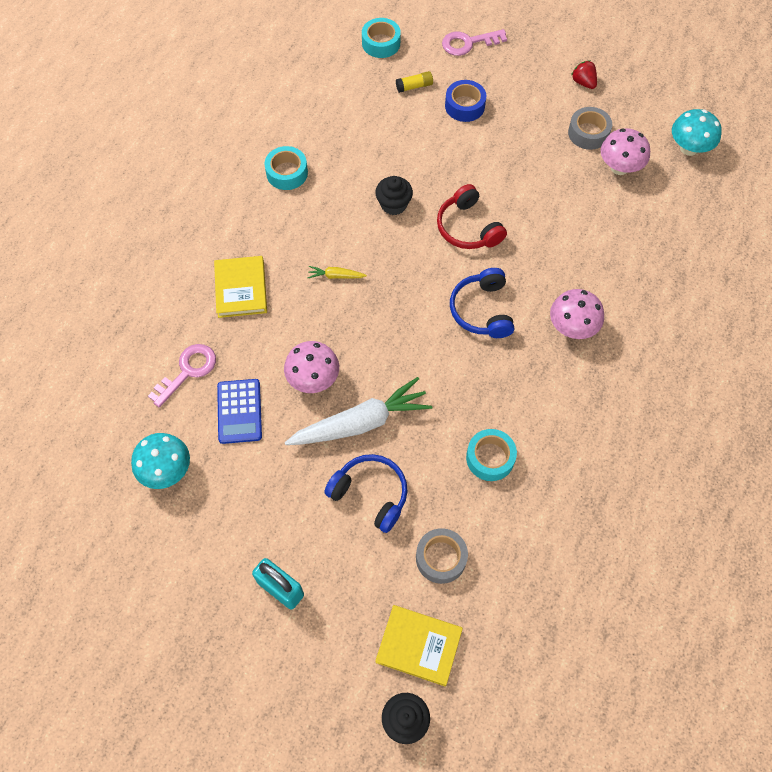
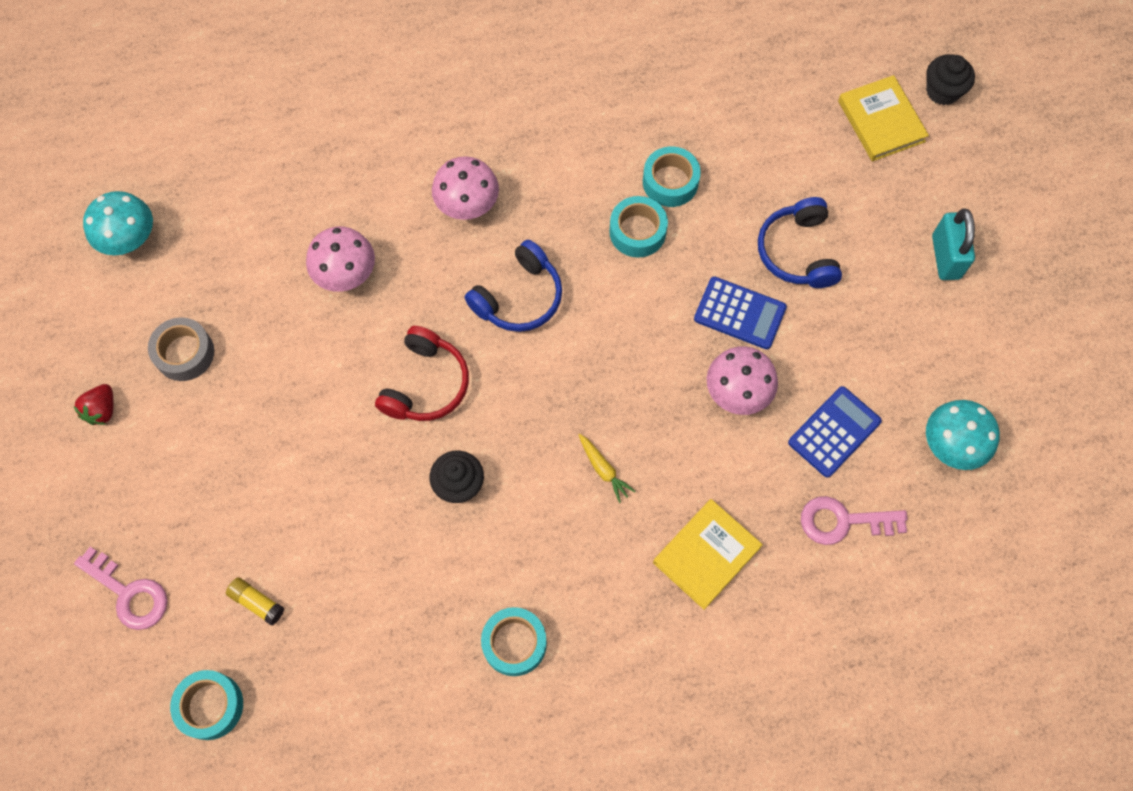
camera: 130 degrees left, 5 degrees up
white carrot [285,377,432,445] -> blue calculator [694,276,787,349]
grey tape [416,528,468,584] -> none
blue tape [445,80,486,122] -> none
pink mushroom [601,128,650,175] -> pink mushroom moved to [306,227,375,292]
none -> turquoise tape [609,196,668,258]

